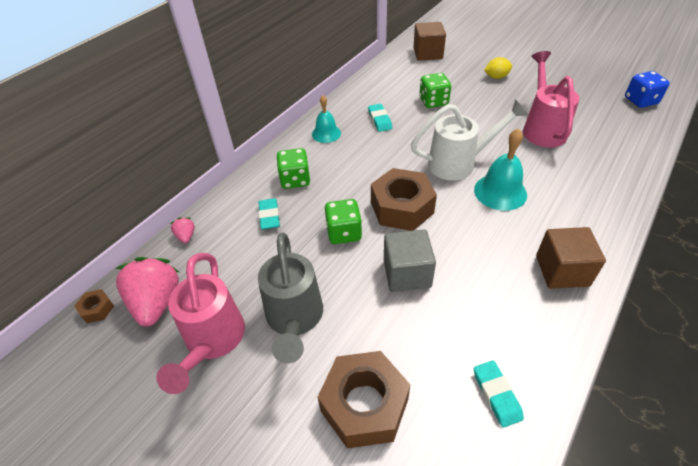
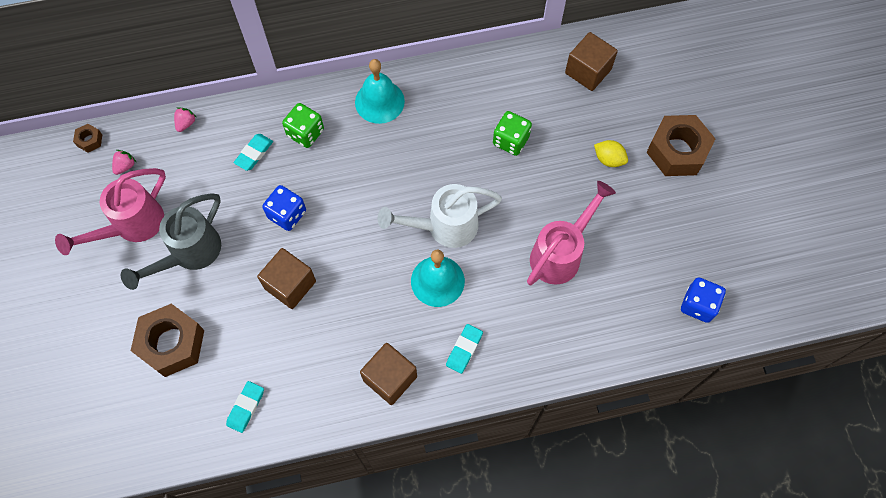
camera: 40 degrees right, 20 degrees up
pink strawberry [115,257,179,326] -> pink strawberry [112,150,136,175], size x0.45
turquoise bell [312,95,341,143] -> turquoise bell [355,59,405,124], size x1.52
green dice [325,199,362,244] -> blue dice [262,185,306,231]
turquoise eraser [368,104,392,132] -> turquoise eraser moved to [446,324,483,374]
brown nut [371,168,437,231] -> brown nut moved to [646,115,716,176]
grey cube [384,229,436,292] -> brown cube [257,248,316,309]
white watering can [411,99,528,181] -> white watering can turned 135 degrees clockwise [378,184,502,248]

